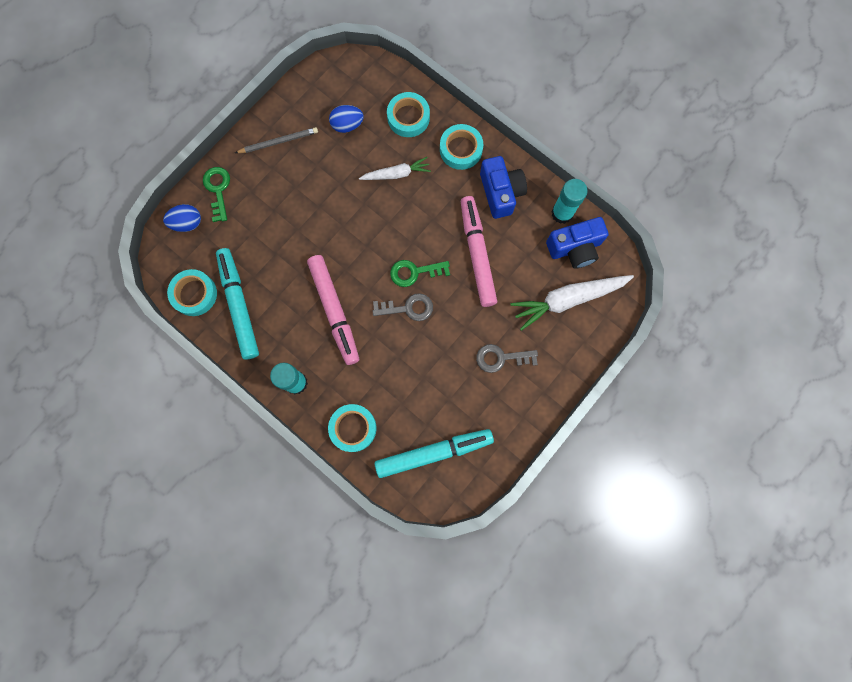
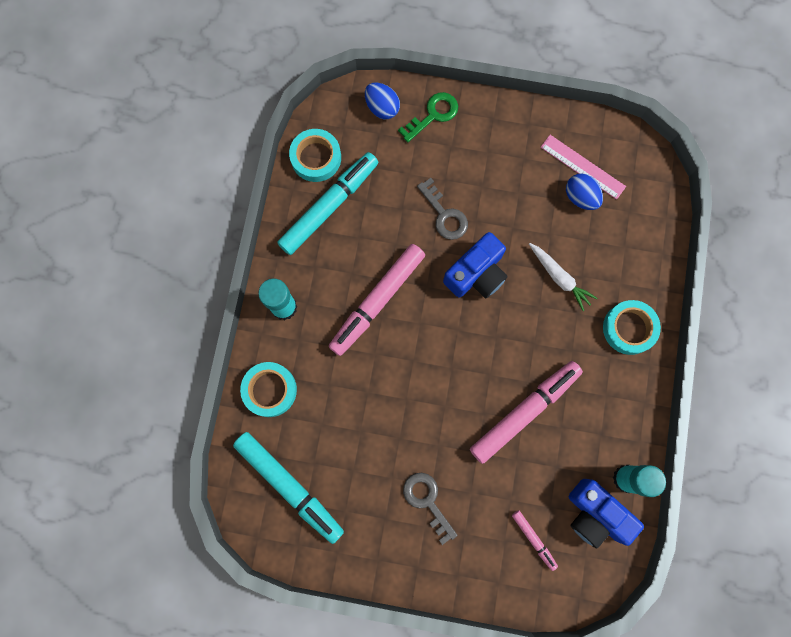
camera: 60 degrees right, 0 degrees up
grey pencil [235,127,318,153] -> none
grey key [372,293,433,321] -> grey key moved to [417,178,468,240]
turquoise tape [387,92,430,137] -> none
green key [390,260,450,287] -> none
blue camera [480,156,527,219] -> blue camera moved to [443,232,508,298]
white carrot [510,275,634,331] -> pink marker [512,510,558,571]
none -> pink ruler [540,135,626,200]

